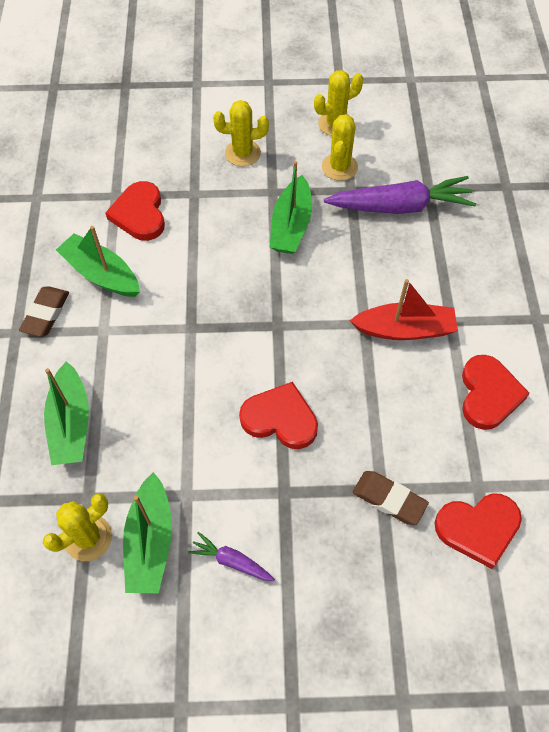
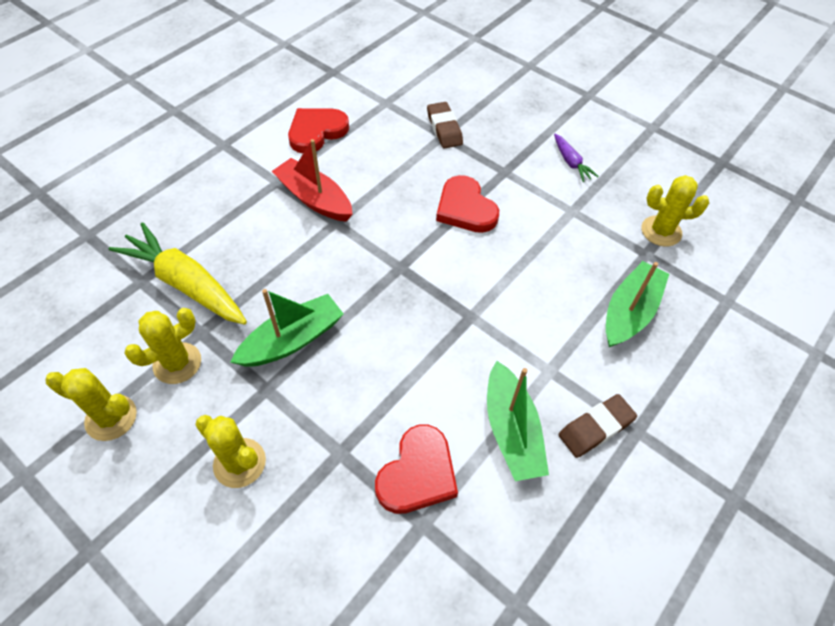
camera: 140 degrees left, 5 degrees down
green boat [123,472,172,593] -> none
purple carrot [324,176,476,214] -> yellow carrot [108,222,247,325]
red heart [434,494,522,569] -> none

